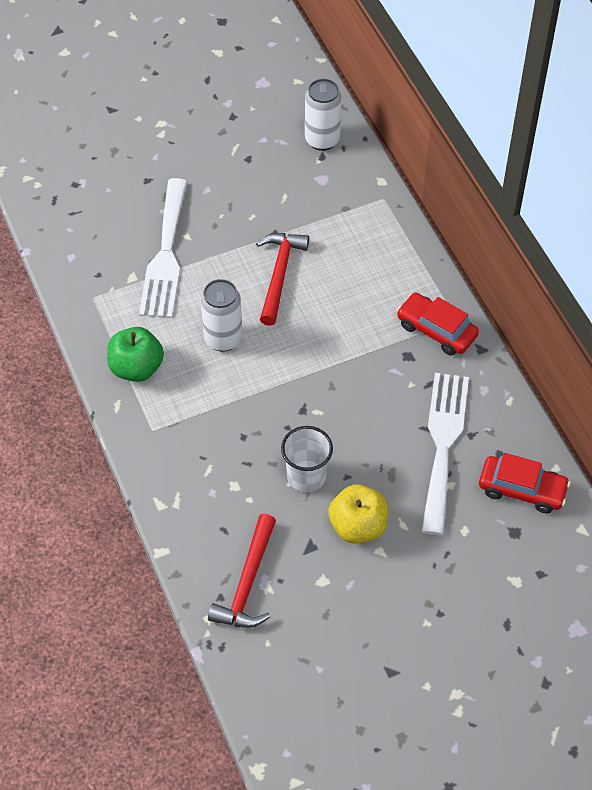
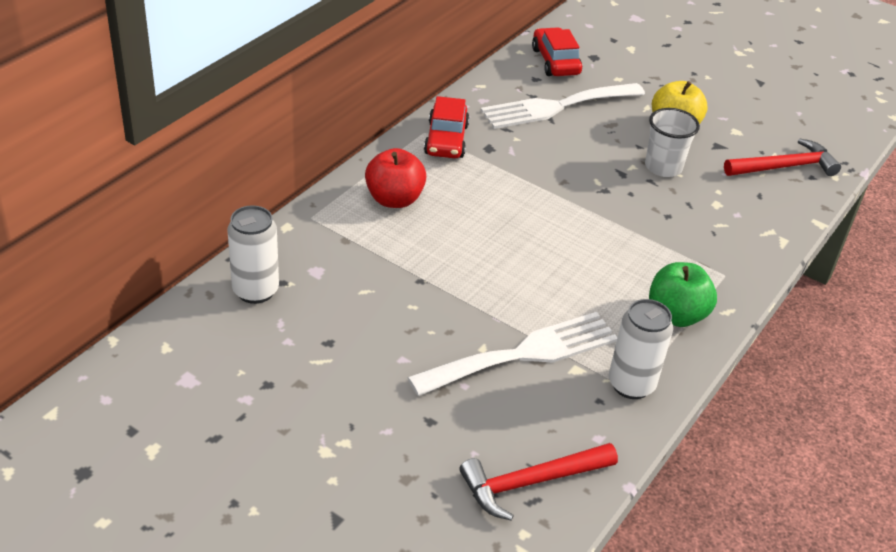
camera: 125 degrees left, 15 degrees down
white can [201,279,242,352] -> white can moved to [609,299,673,399]
red hammer [256,233,309,326] -> red hammer moved to [460,443,618,521]
none -> red apple [365,148,427,208]

